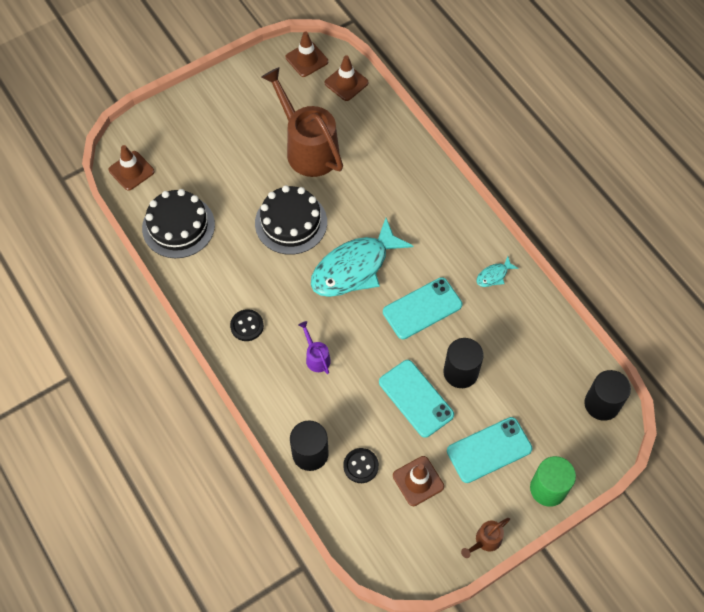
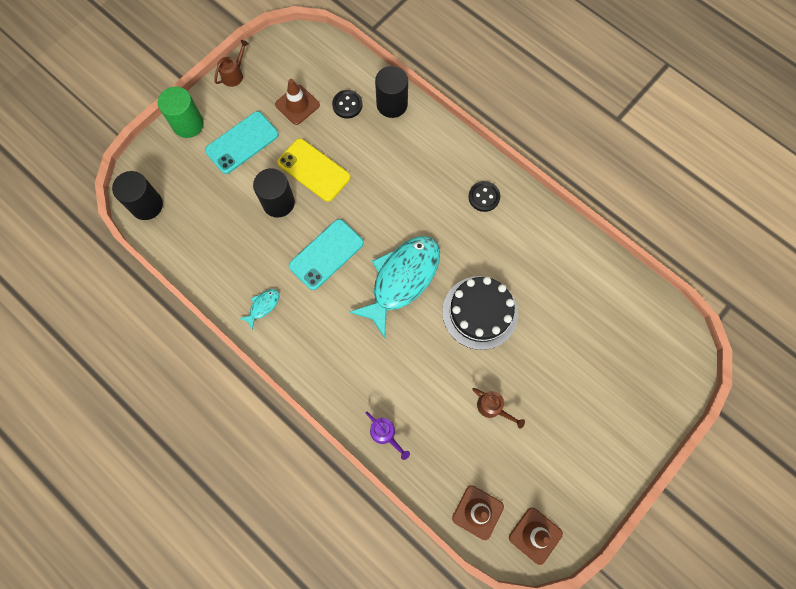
camera: 165 degrees right, 10 degrees up
brown traffic cone [109,145,154,191] -> none
black cake [142,189,215,258] -> none
brown watering can [261,67,343,177] -> brown watering can [472,388,525,429], size x0.42
purple watering can [298,321,331,374] -> purple watering can moved to [366,411,410,460]
turquoise phone [379,360,454,438] -> yellow phone [277,138,351,202]

